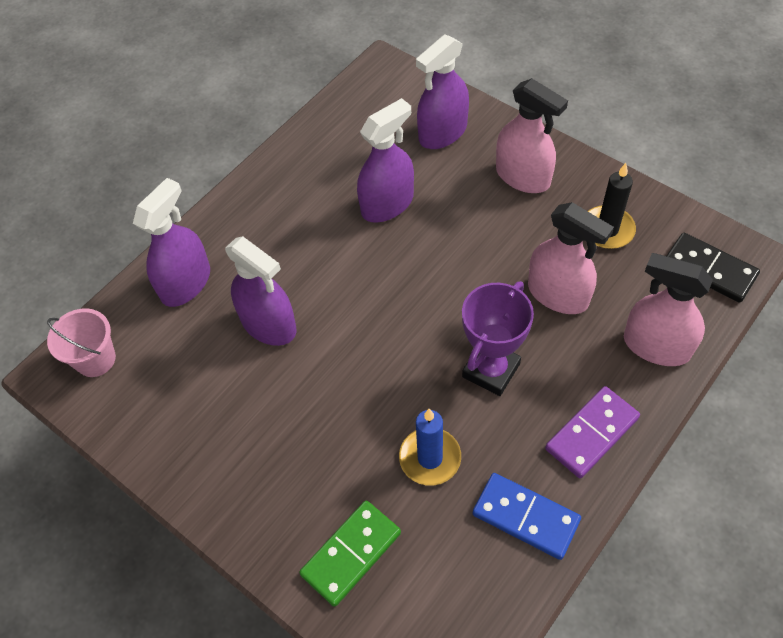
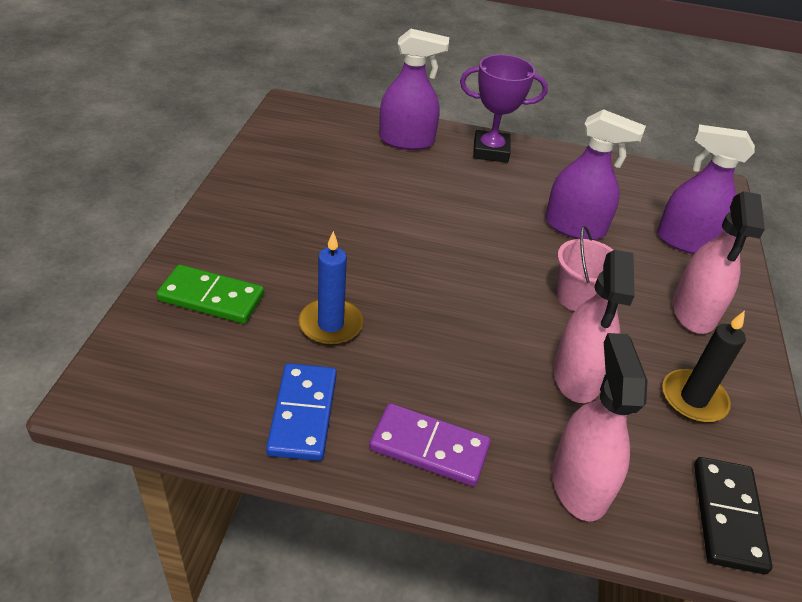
camera: 55 degrees right, 15 degrees down
pink bucket [47,309,116,377] -> pink bucket moved to [557,226,613,311]
purple spray bottle [225,236,296,346] -> none
purple trophy [462,281,534,396] -> purple trophy moved to [460,54,548,163]

